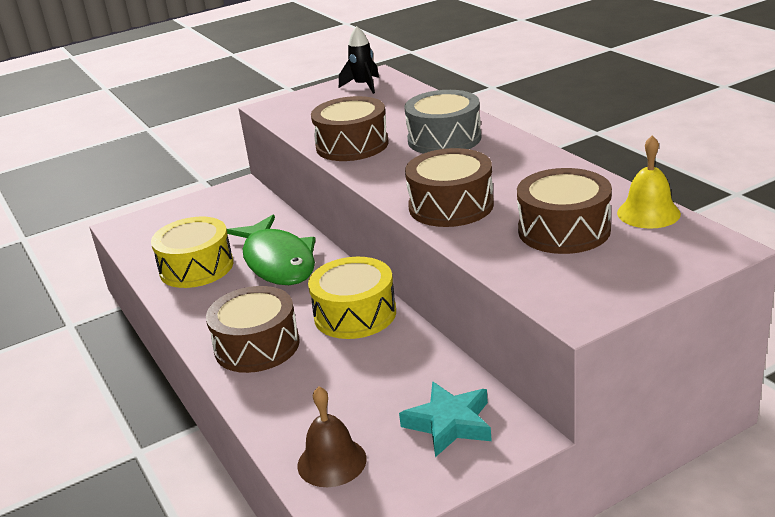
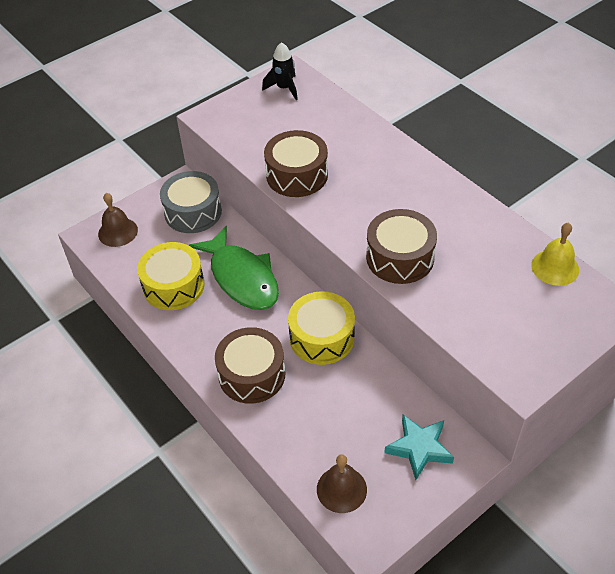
camera: 10 degrees left, 20 degrees up
grey drum [404,90,481,154] -> grey drum moved to [160,171,222,233]
brown drum [517,168,612,254] -> none
none -> brown bell [98,193,138,247]

